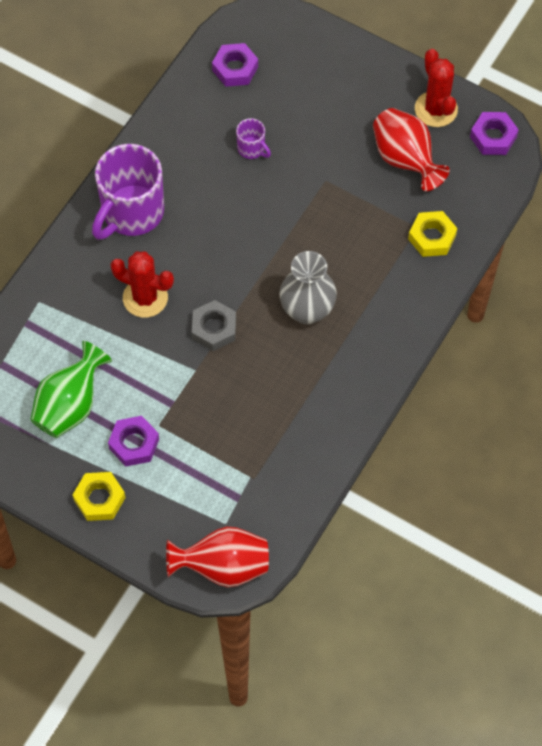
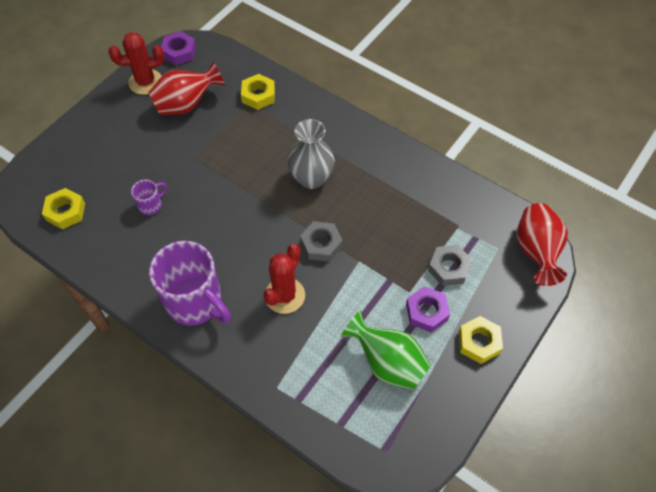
camera: 85 degrees left, 5 degrees down
purple nut [212,43,258,87] -> yellow nut [42,188,85,229]
none -> grey nut [428,245,472,286]

